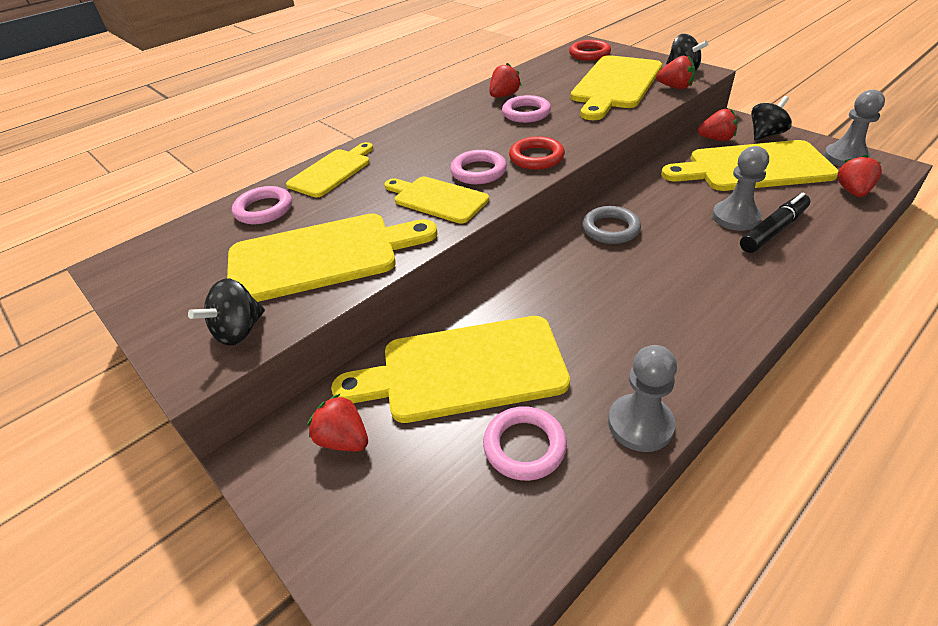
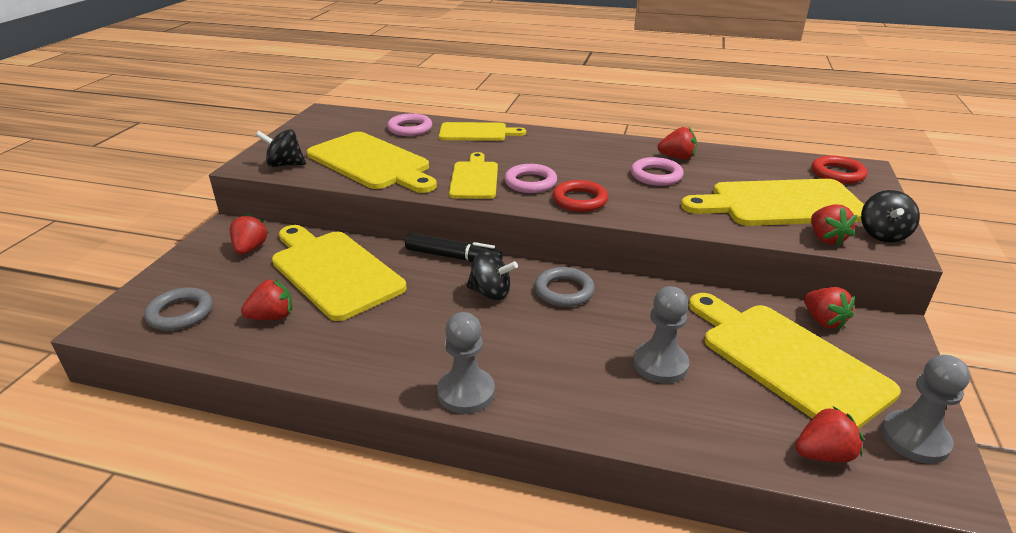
camera: 55 degrees right, 10 degrees down
pink ring [483,406,567,481] -> red strawberry [241,279,292,320]
grey pawn [608,345,677,452] -> grey pawn moved to [437,312,495,414]
black marker [740,193,810,253] -> black marker moved to [405,233,503,262]
black spinning top [751,96,792,141] -> black spinning top moved to [466,251,518,300]
none -> grey ring [144,287,213,331]

